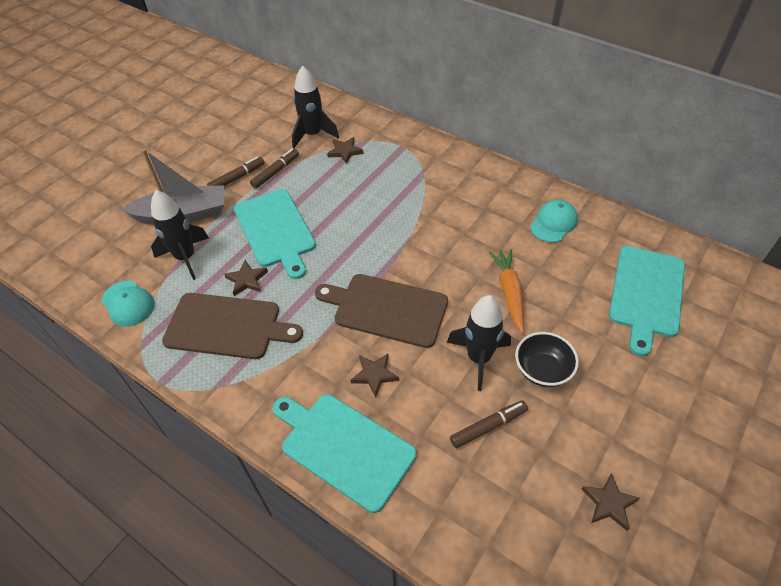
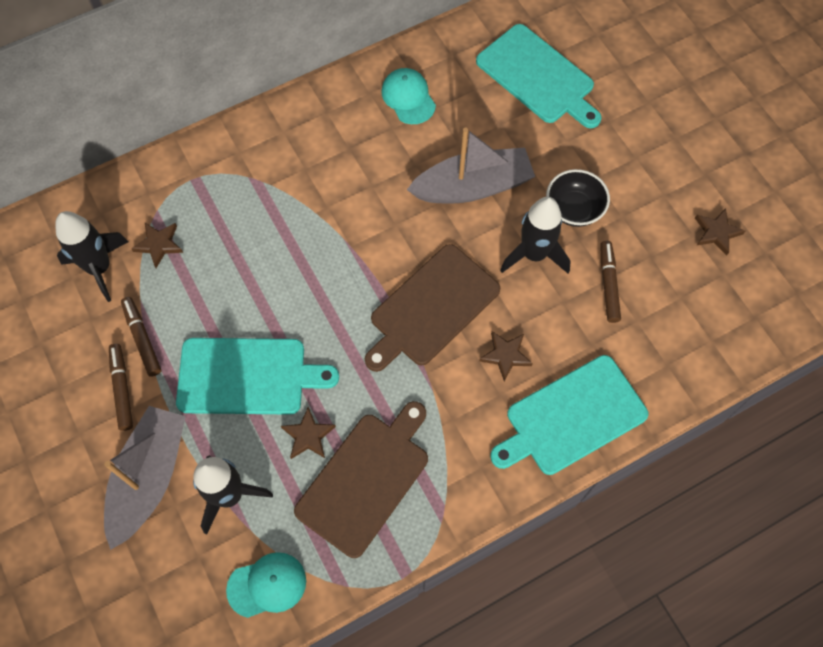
camera: 65 degrees left, 15 degrees up
orange carrot [489,249,524,333] -> grey boat [407,127,535,203]

